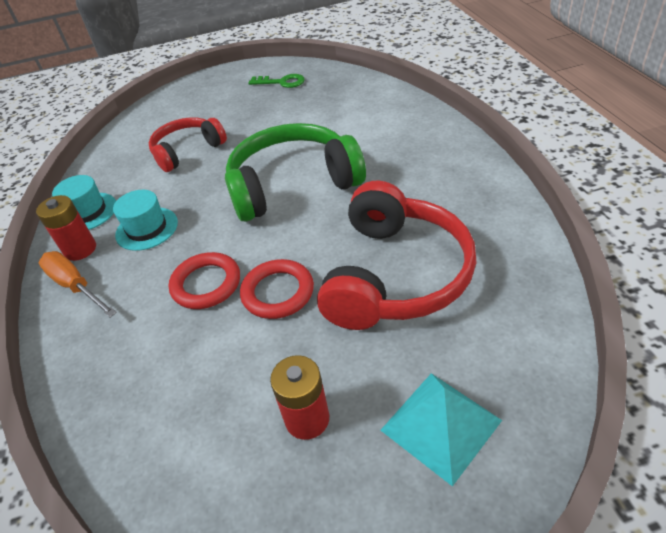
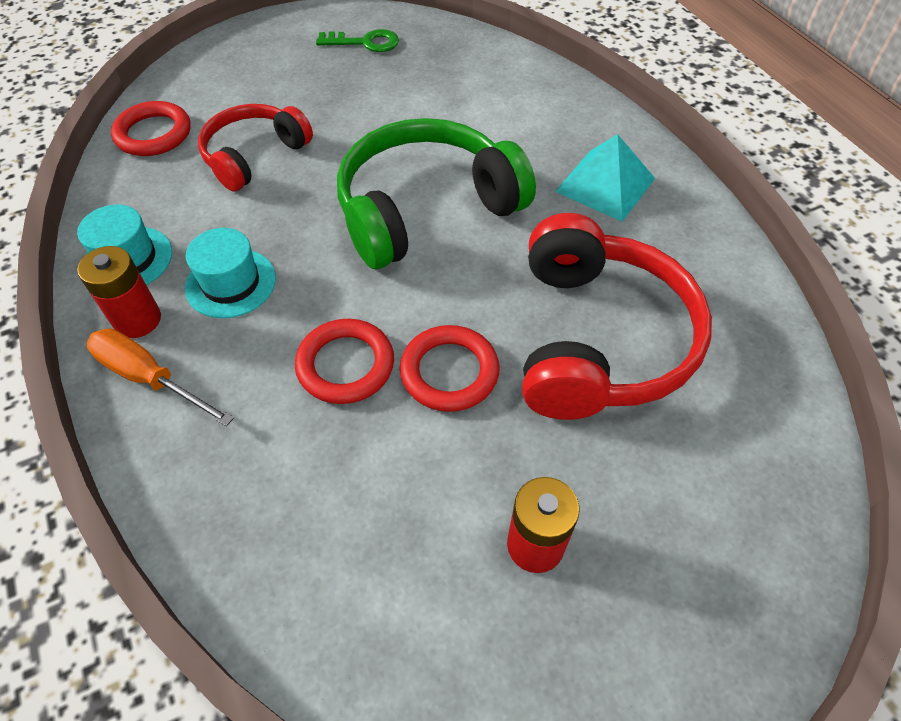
camera: 15 degrees left, 10 degrees up
turquoise pyramid [381,373,502,487] -> turquoise pyramid moved to [555,134,655,222]
none -> red ring [111,101,191,156]

